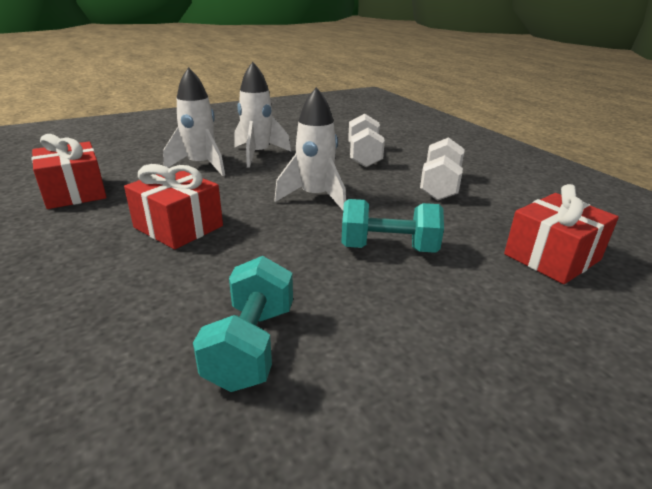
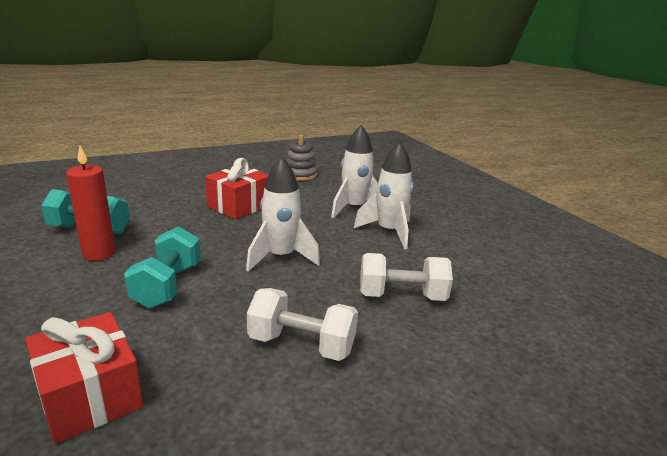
camera: 90 degrees right, 5 degrees down
red gift [32,134,107,209] -> grey stacking toy [286,135,317,181]
none -> red candle [66,146,116,261]

